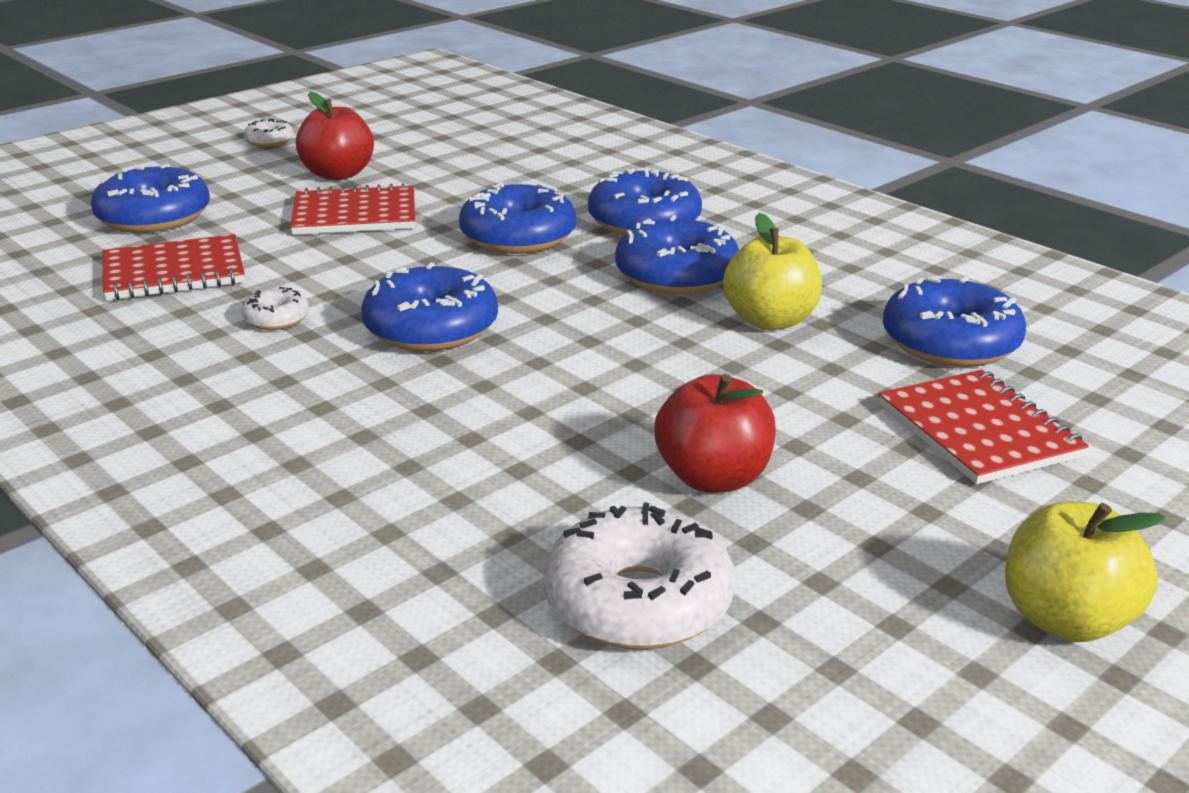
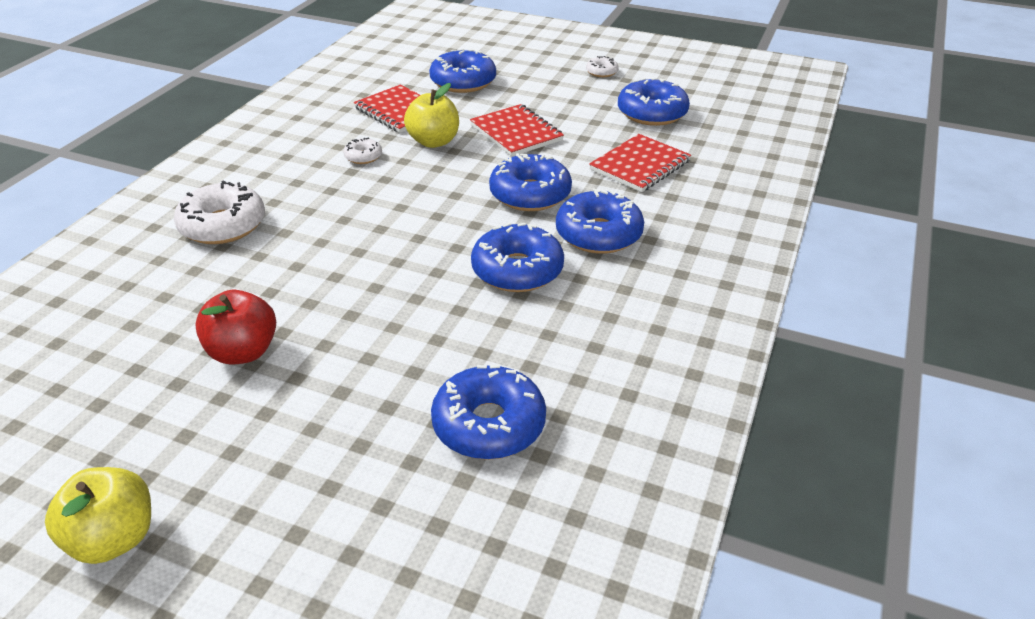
camera: 65 degrees right, 10 degrees up
red apple [296,92,374,180] -> none
blue donut [361,262,498,352] -> blue donut moved to [618,78,690,126]
white donut [544,502,735,649] -> white donut moved to [174,180,265,244]
yellow apple [723,213,822,330] -> yellow apple moved to [404,83,459,148]
red notebook [878,370,1089,484] -> red notebook moved to [589,134,691,192]

